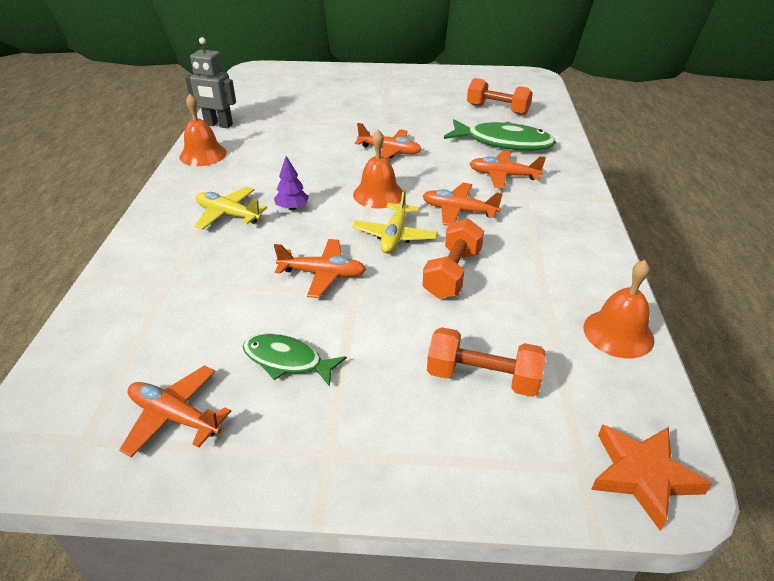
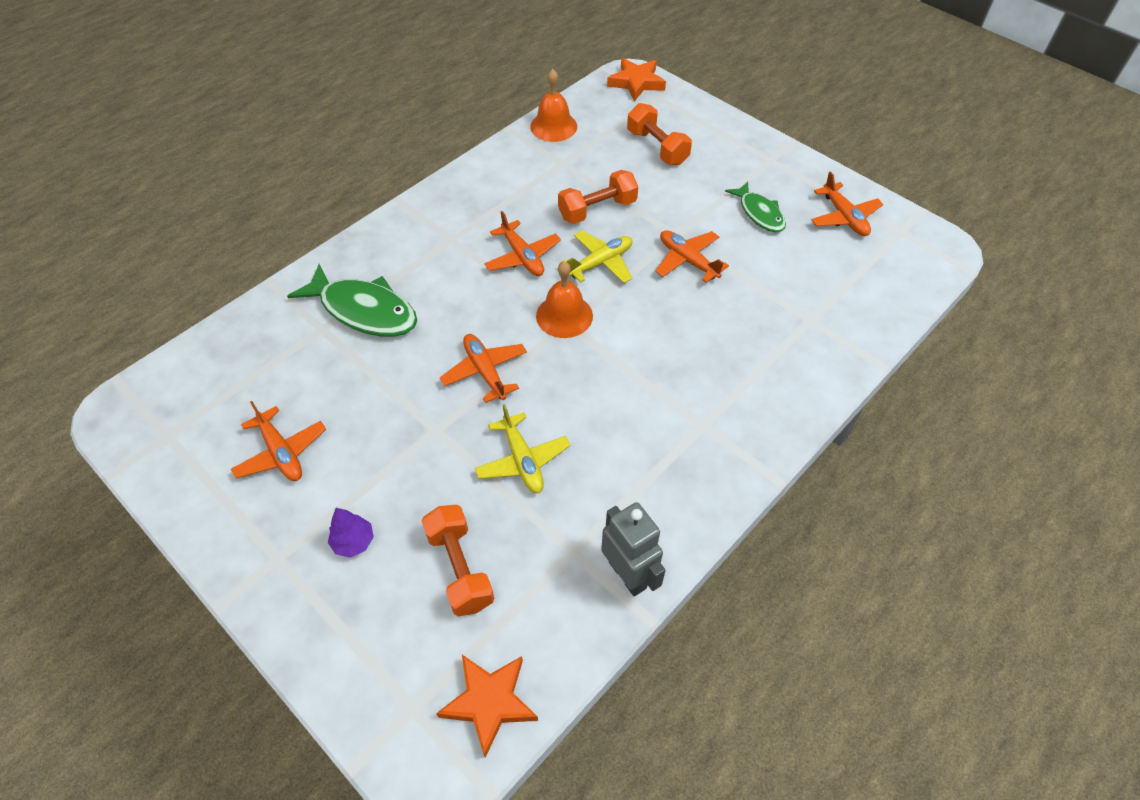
camera: 140 degrees left, 15 degrees up
orange bell [180,94,227,166] -> none
yellow plane [194,187,267,230] -> yellow plane moved to [475,404,570,493]
purple tree [274,156,309,210] -> purple tree moved to [328,508,374,558]
green fish [444,119,556,151] -> green fish turned 150 degrees clockwise [287,264,417,337]
orange dumbbell [467,78,533,115] -> orange dumbbell moved to [422,505,494,617]
orange plane [469,151,546,189] -> orange plane moved to [231,401,326,481]
none -> orange star [436,655,538,758]

